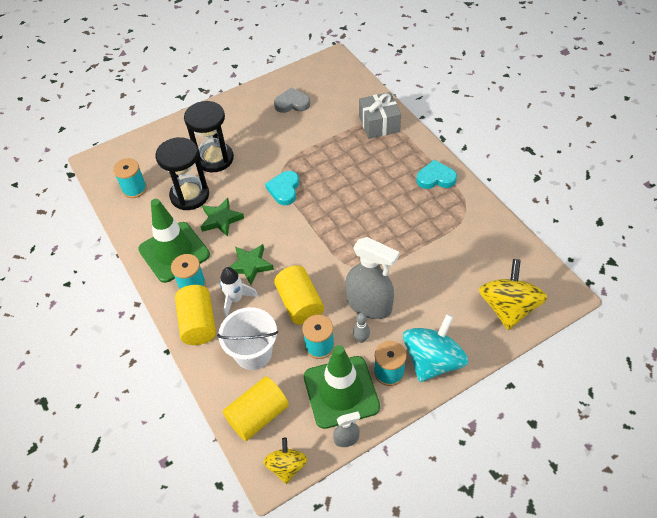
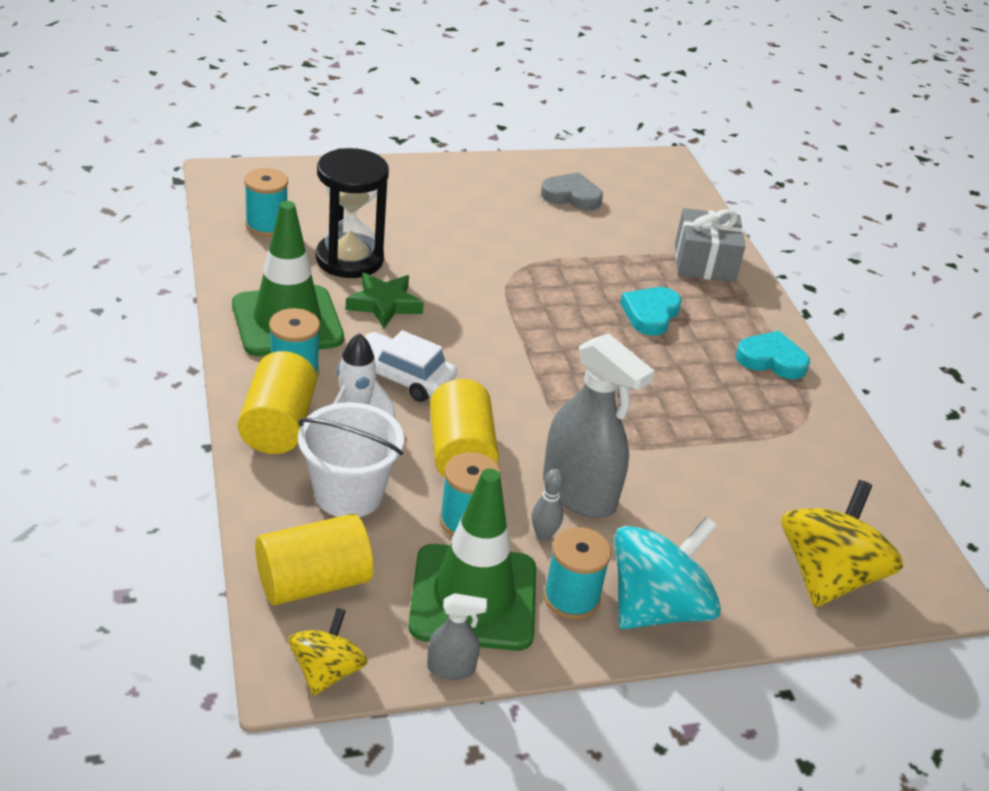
camera: 10 degrees right, 15 degrees down
black hourglass [184,101,234,172] -> none
green star [230,244,274,285] -> white car [365,330,457,402]
turquoise heart [265,171,299,205] -> turquoise heart moved to [620,287,682,336]

